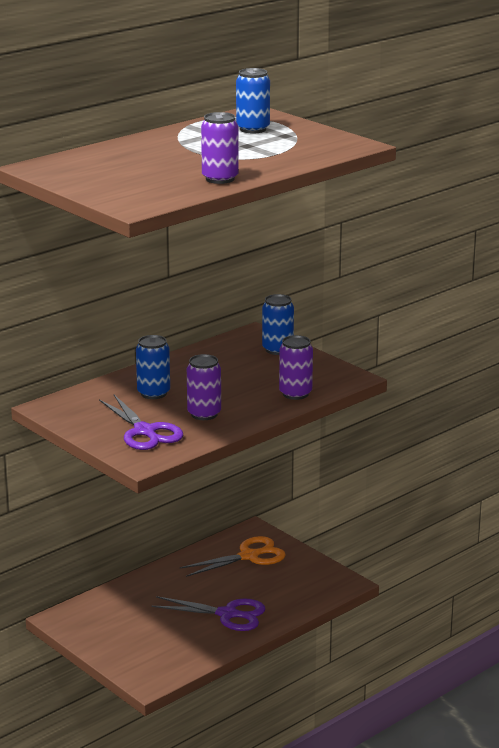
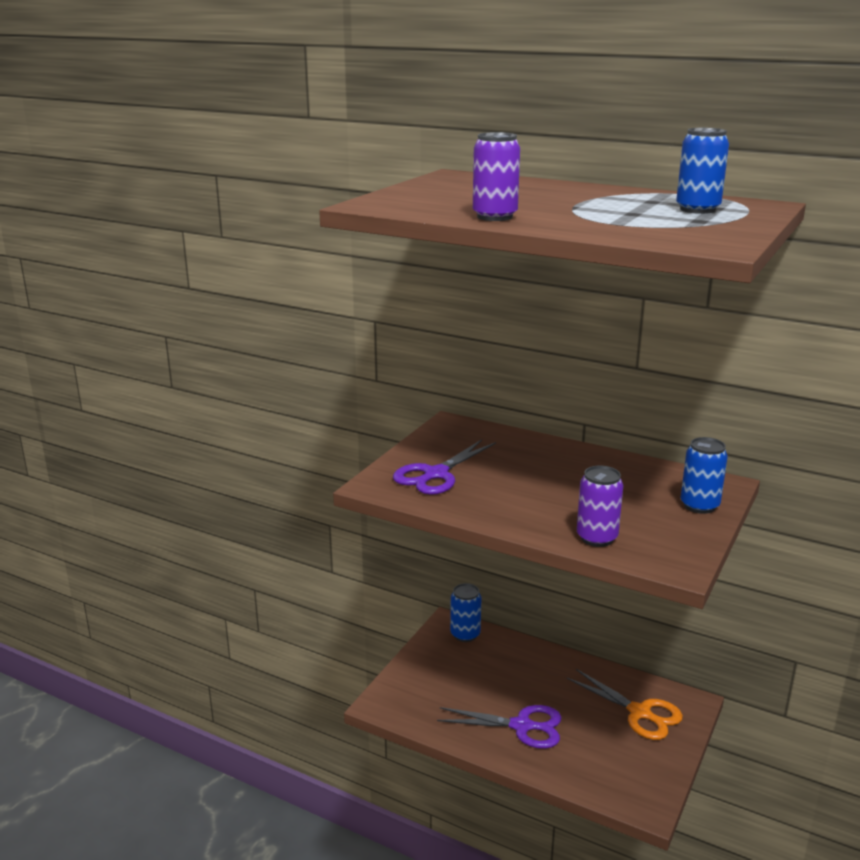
camera: 70 degrees right, 0 degrees up
blue can [136,335,170,399] -> blue can moved to [450,583,482,642]
purple scissors [151,596,265,631] -> purple scissors turned 75 degrees counterclockwise [437,705,562,749]
purple can [187,354,221,420] -> none

